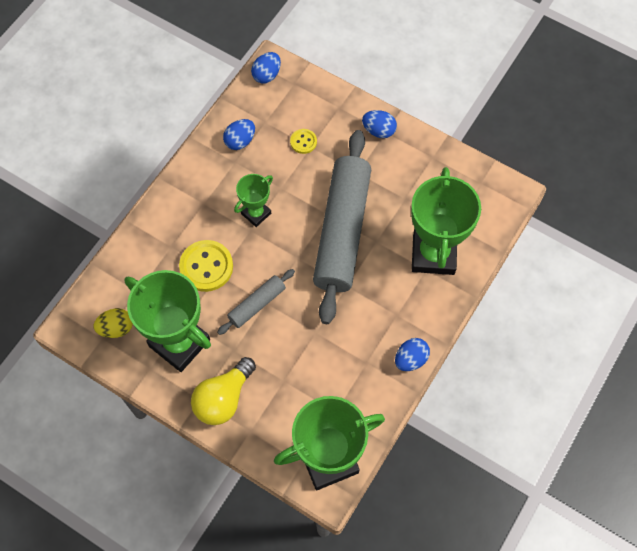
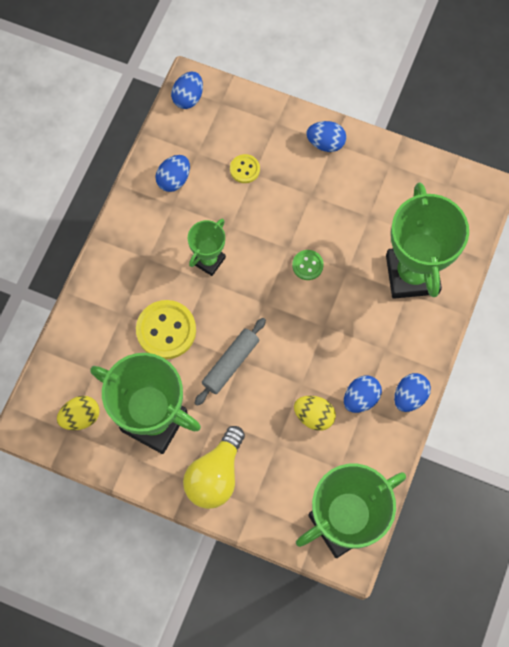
camera: 10 degrees left, 5 degrees up
grey rolling pin [313,130,371,324] -> green button [292,250,324,280]
none -> yellow egg [294,396,336,431]
none -> blue egg [344,375,382,413]

